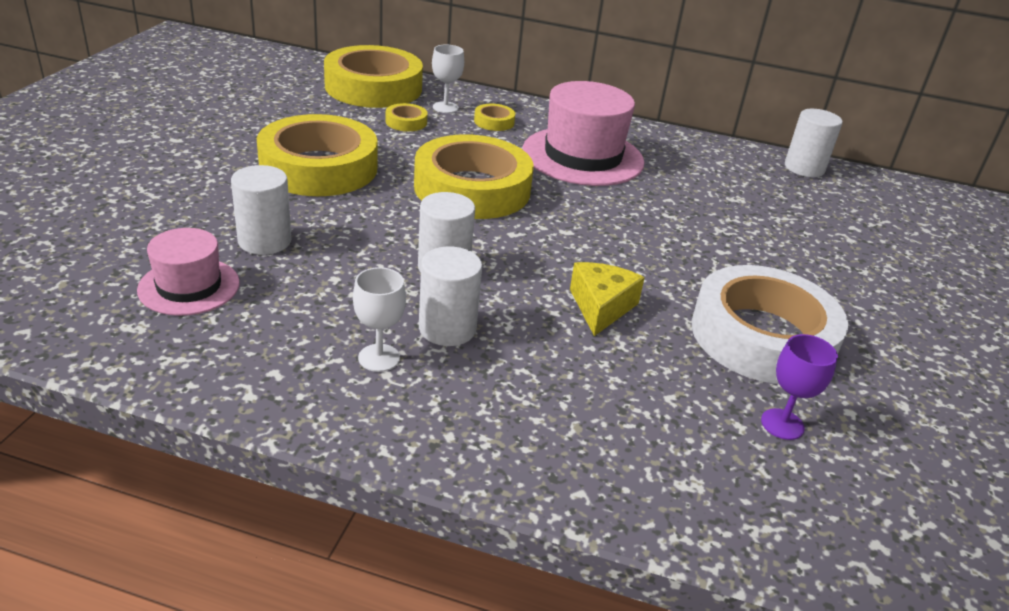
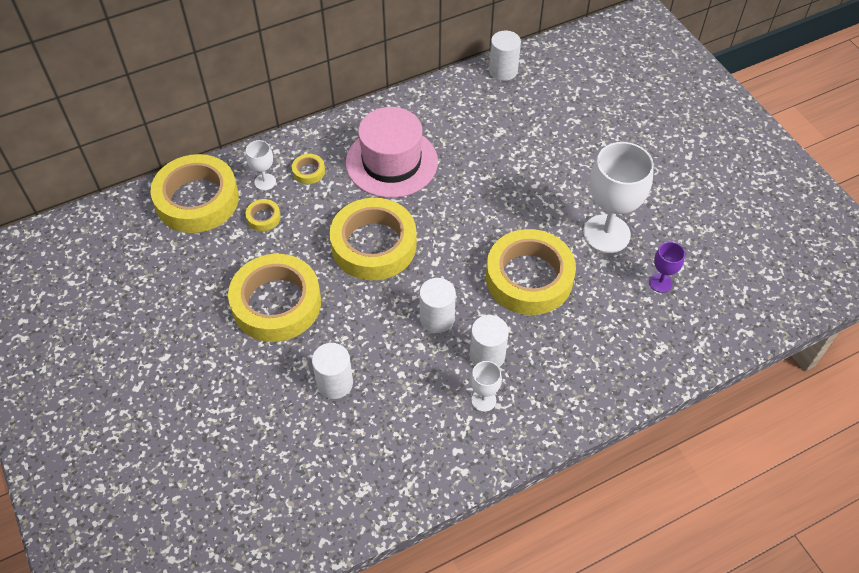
camera: 40 degrees left, 20 degrees up
pink hat [137,228,240,316] -> none
yellow cheese [570,262,645,336] -> yellow tape [486,229,576,315]
white tape [692,265,848,384] -> white goblet [583,142,654,253]

